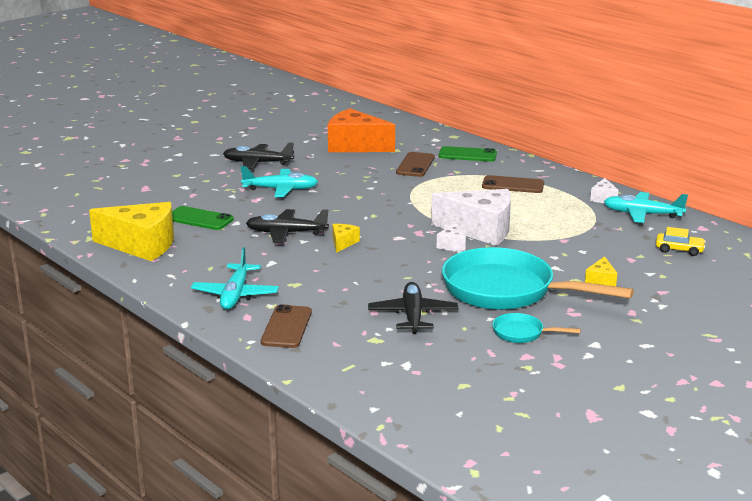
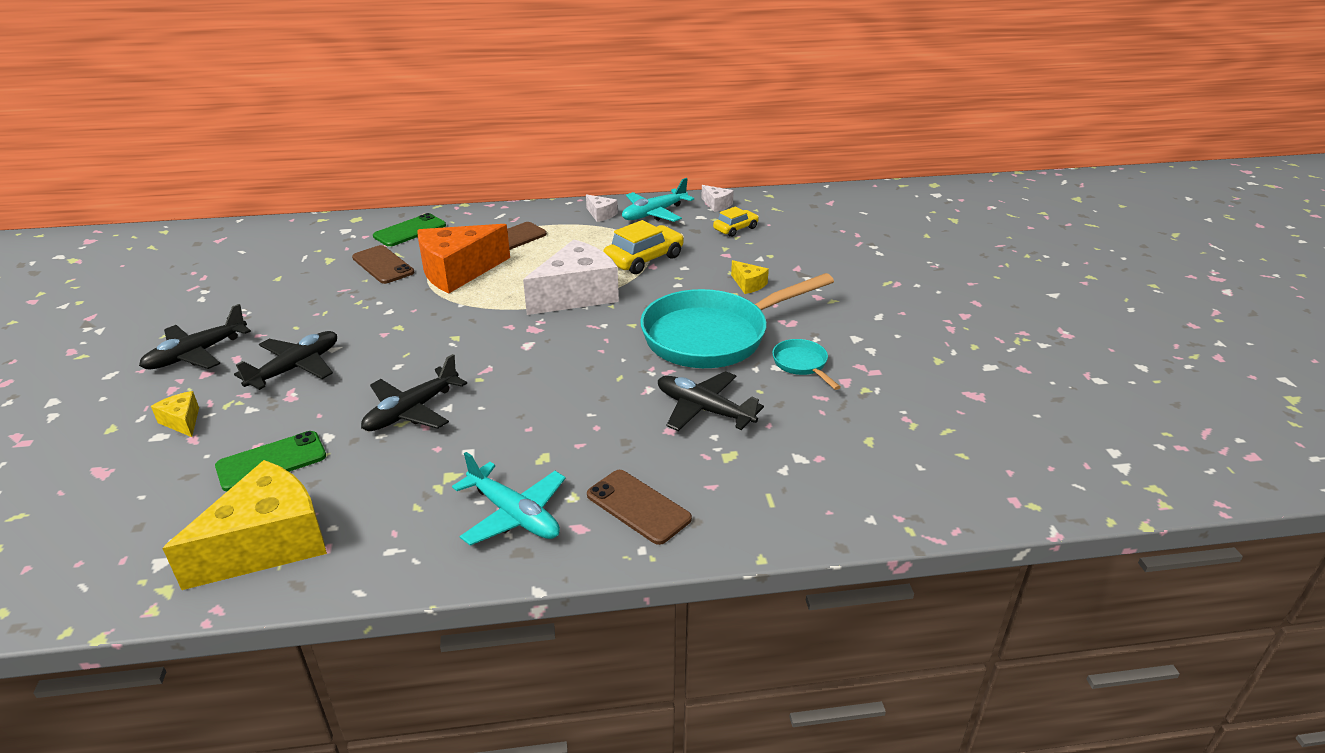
camera: 55 degrees left, 10 degrees up
turquoise plane [241,166,318,197] -> black plane [234,331,337,390]
orange cheese [328,108,395,152] -> orange cheese moved to [418,224,510,293]
yellow cheese [332,224,360,253] -> yellow cheese moved to [151,391,199,437]
white cheese [437,222,466,251] -> white cheese moved to [701,185,734,212]
turquoise pan [492,313,581,343] -> turquoise pan turned 105 degrees clockwise [772,339,840,390]
none -> yellow car [603,220,684,274]

